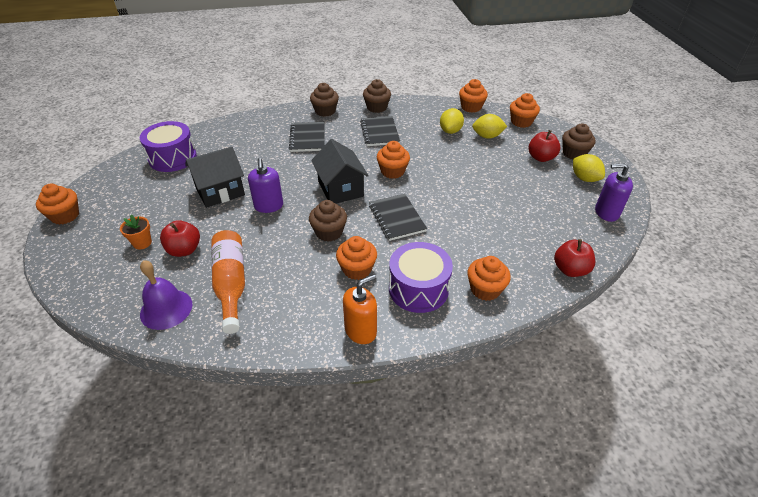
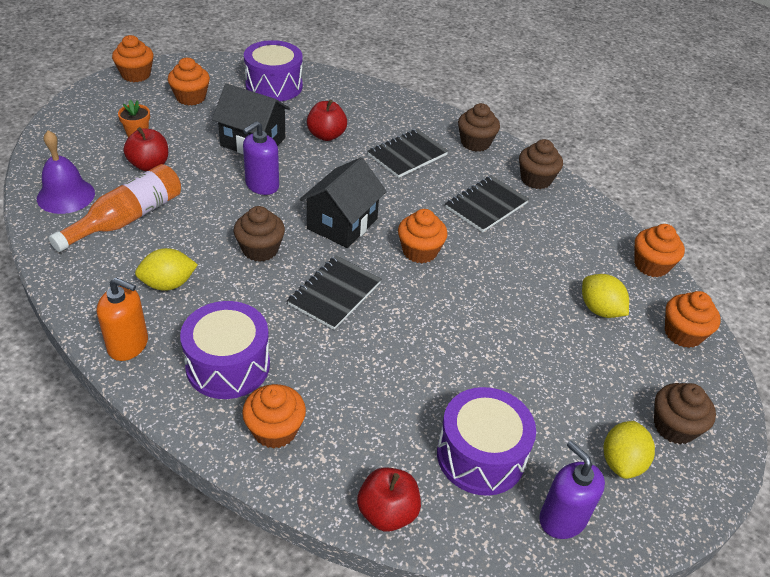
camera: 50 degrees right, 0 degrees up
orange cupcake [336,236,377,280] -> orange cupcake moved to [168,58,210,106]
yellow lemon [440,108,464,134] -> yellow lemon moved to [135,248,198,291]
red apple [529,130,561,162] -> red apple moved to [307,100,347,141]
none -> purple drum [437,387,536,496]

